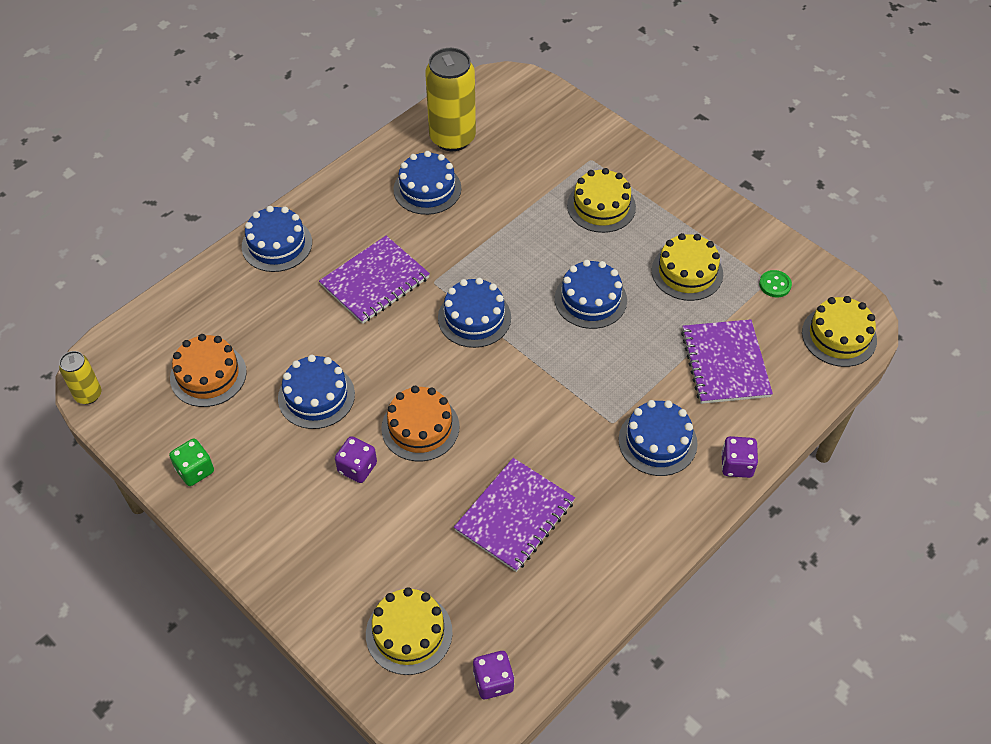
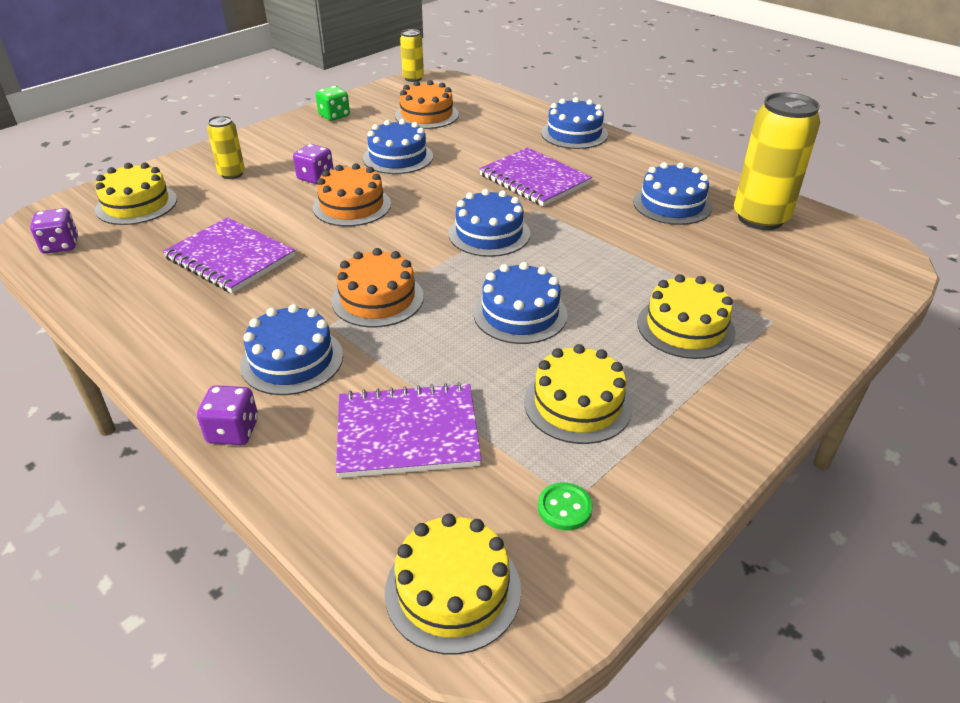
camera: 90 degrees right, 15 degrees down
none -> yellow can [207,116,245,179]
none -> orange cake [331,248,424,327]

